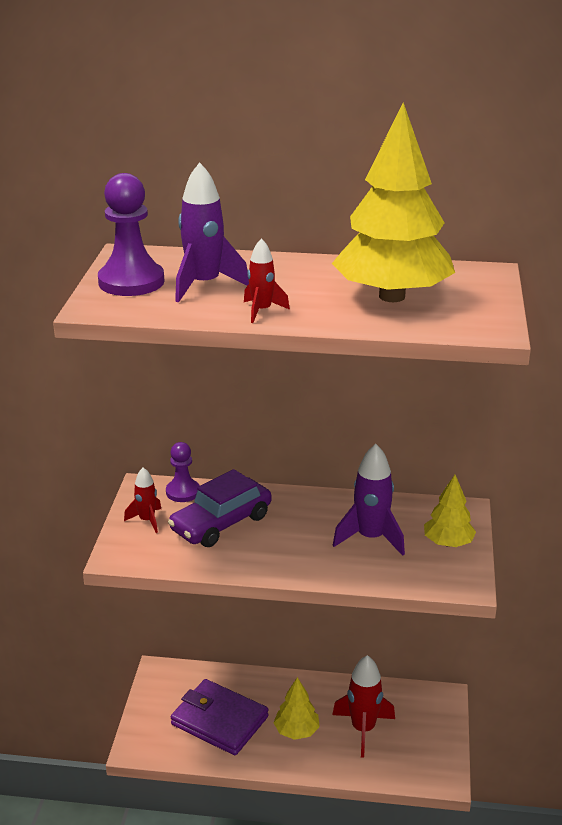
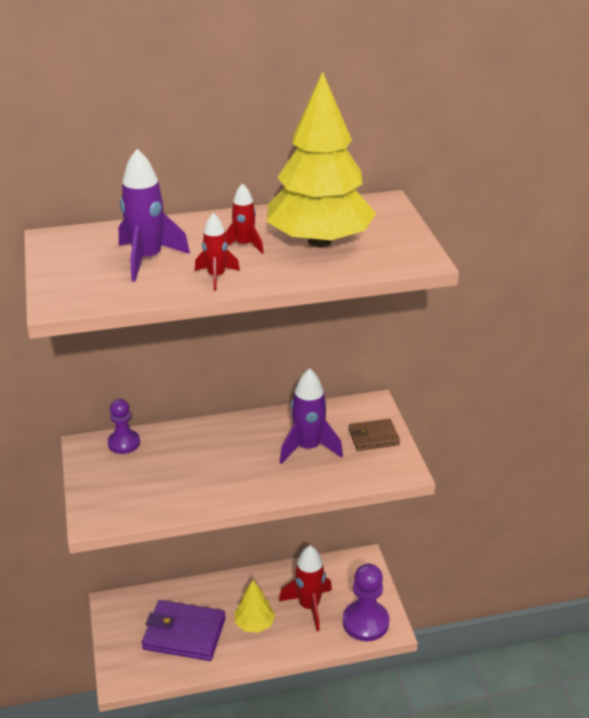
camera: 20 degrees left, 5 degrees up
purple pawn [98,173,164,296] -> purple pawn moved to [343,564,389,641]
red rocket [124,467,161,533] -> red rocket moved to [225,183,264,254]
purple car [168,469,272,547] -> none
yellow tree [424,475,476,547] -> brown wallet [348,419,400,451]

